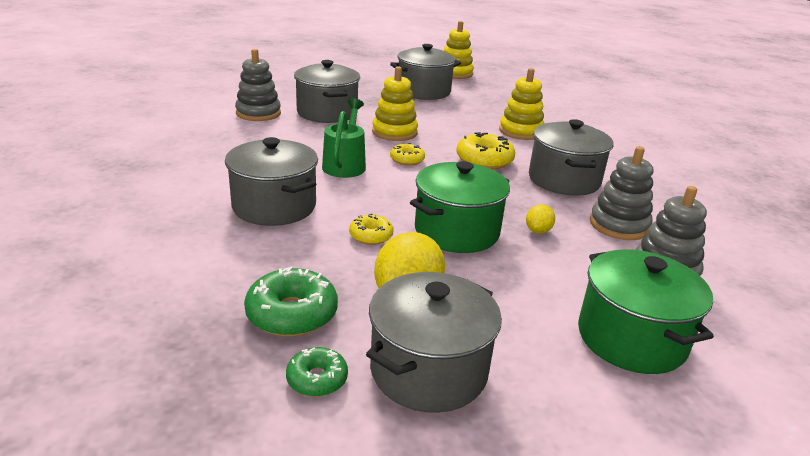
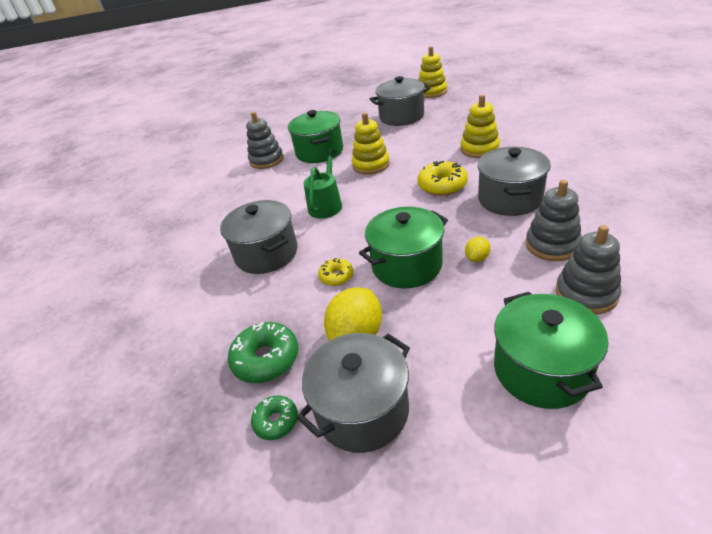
camera: 15 degrees right, 10 degrees up
grey pot [294,60,360,123] -> green pot [288,110,343,163]
yellow donut [390,143,425,165] -> none

